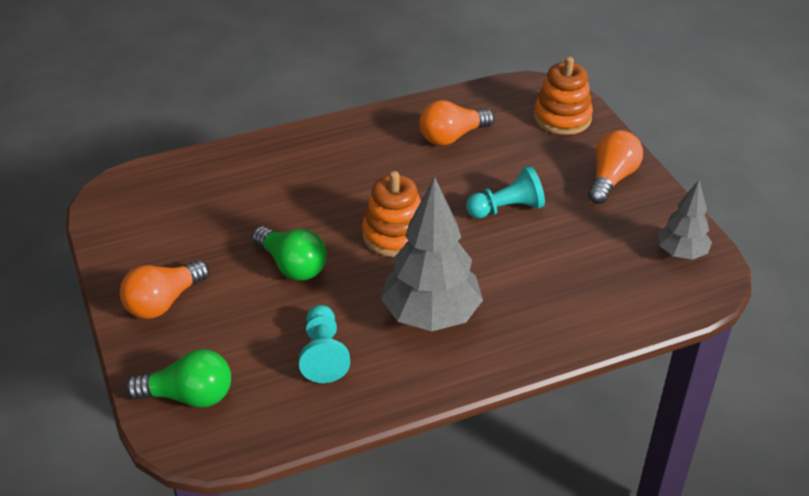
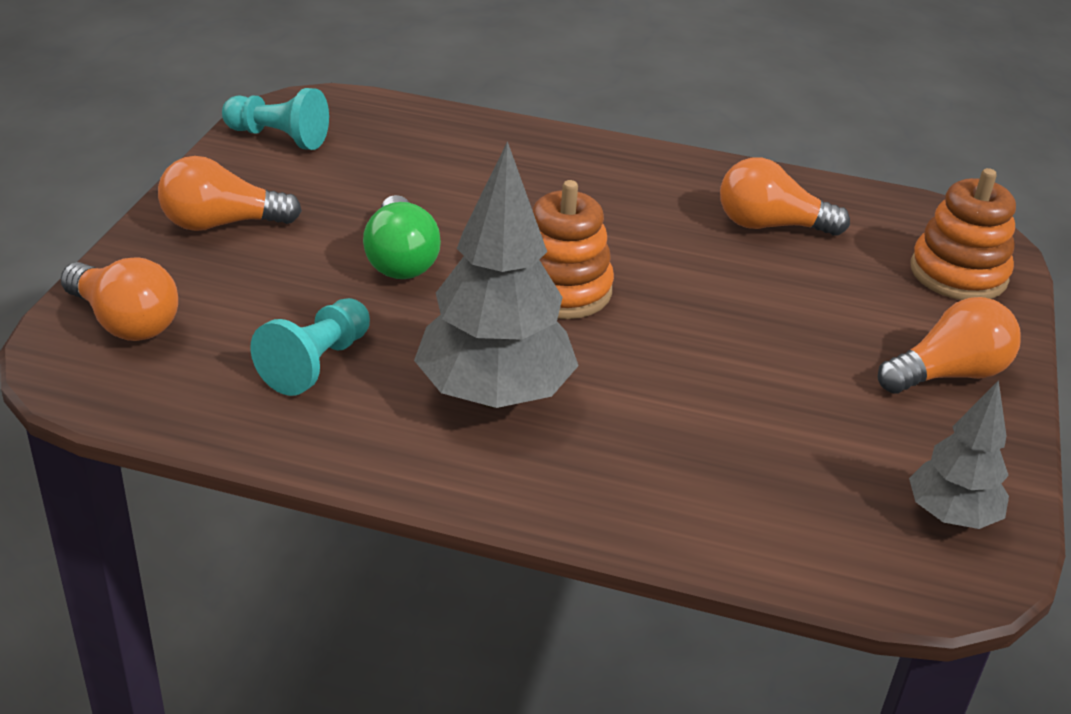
camera: 35 degrees right, 5 degrees down
green light bulb [125,349,231,408] -> orange light bulb [61,257,178,341]
turquoise pawn [466,166,545,218] -> turquoise pawn moved to [222,88,329,150]

